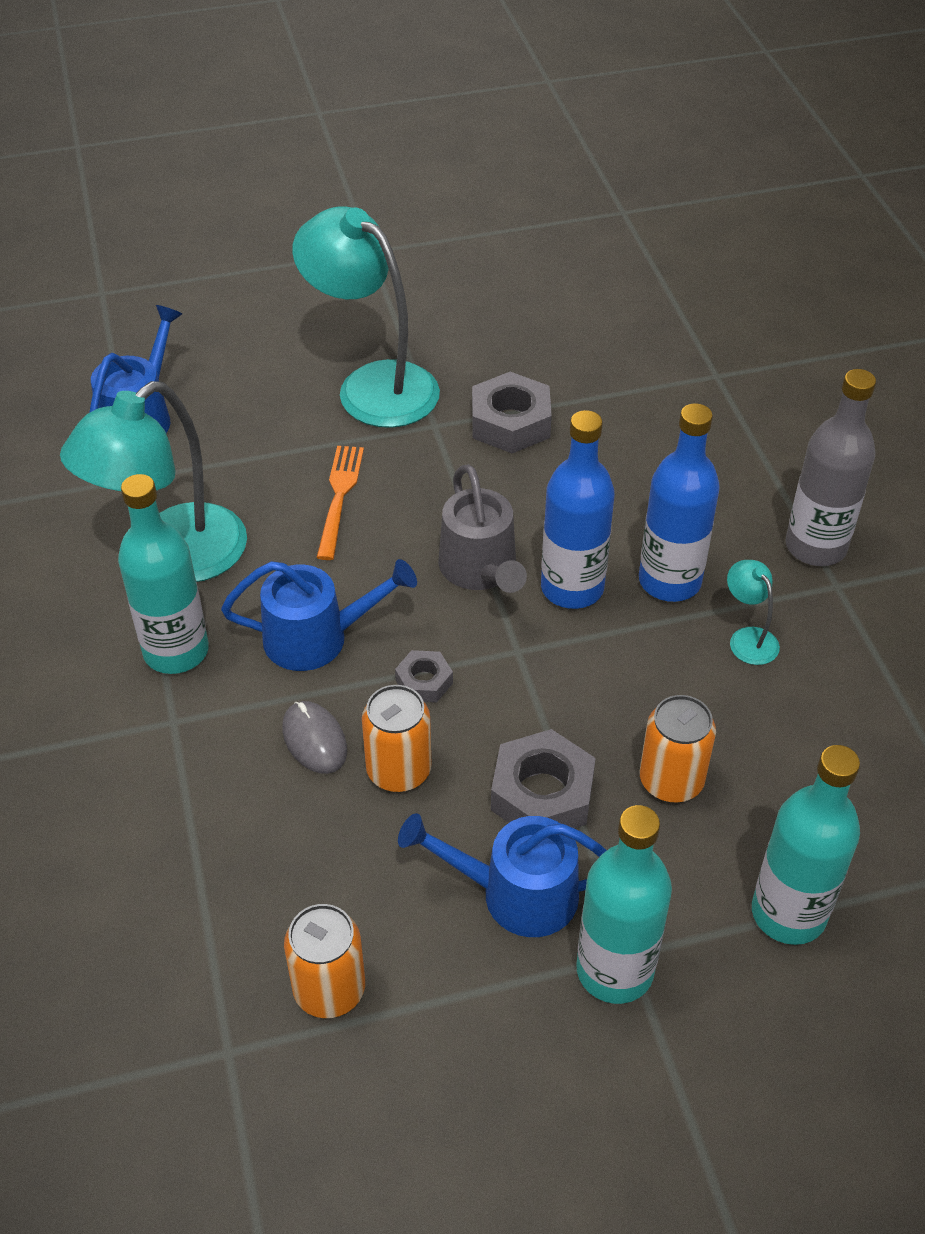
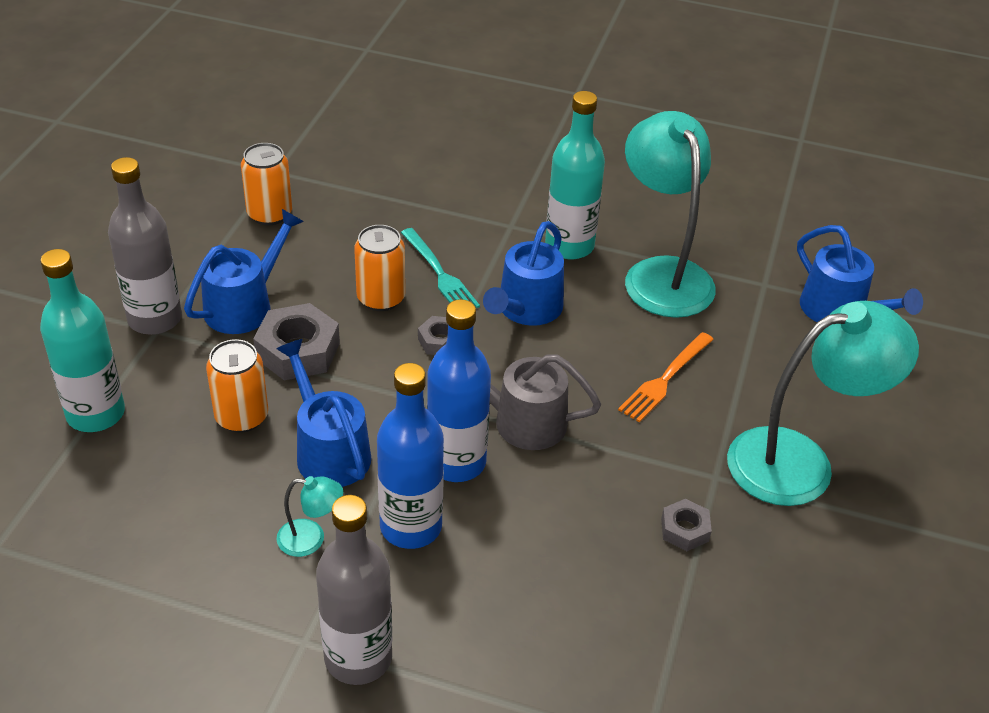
camera: 120 degrees right, 5 degrees down
grey mouse [282,701,347,774] -> turquoise fork [401,228,480,308]
orange fork [316,446,364,560] -> orange fork turned 90 degrees clockwise [618,332,714,423]
grey nut [472,372,552,453] -> grey nut [661,499,712,551], size x0.55
turquoise bottle [576,805,672,1004] -> grey bottle [108,157,182,335]
none -> blue watering can [276,339,371,487]

